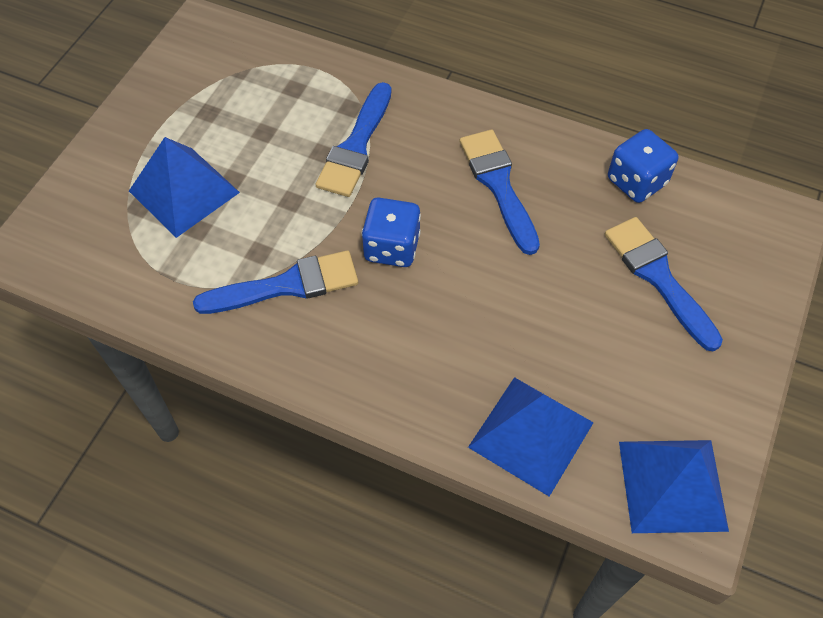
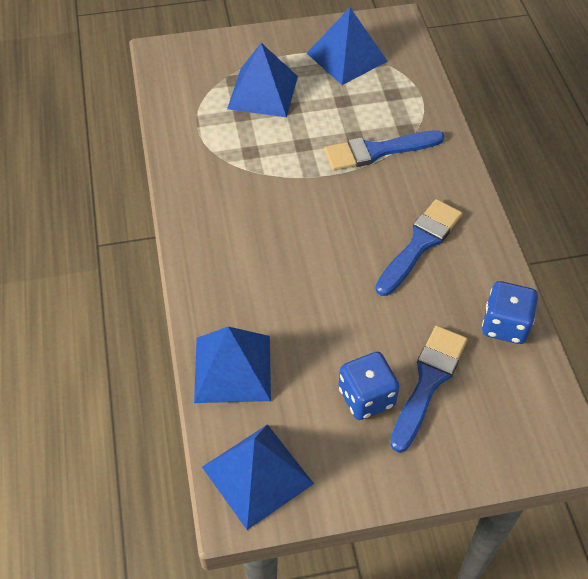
camera: 55 degrees right, 5 degrees down
blue brush [193,251,358,314] -> none
blue dice [362,198,421,267] -> blue dice moved to [339,352,400,420]
none -> blue pyramid [307,8,388,85]

